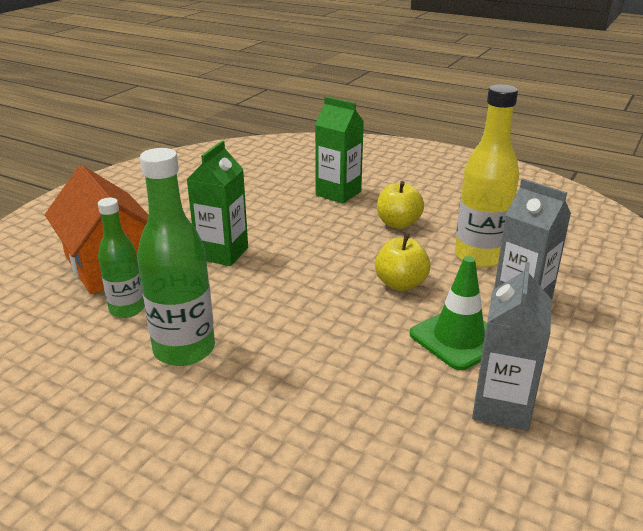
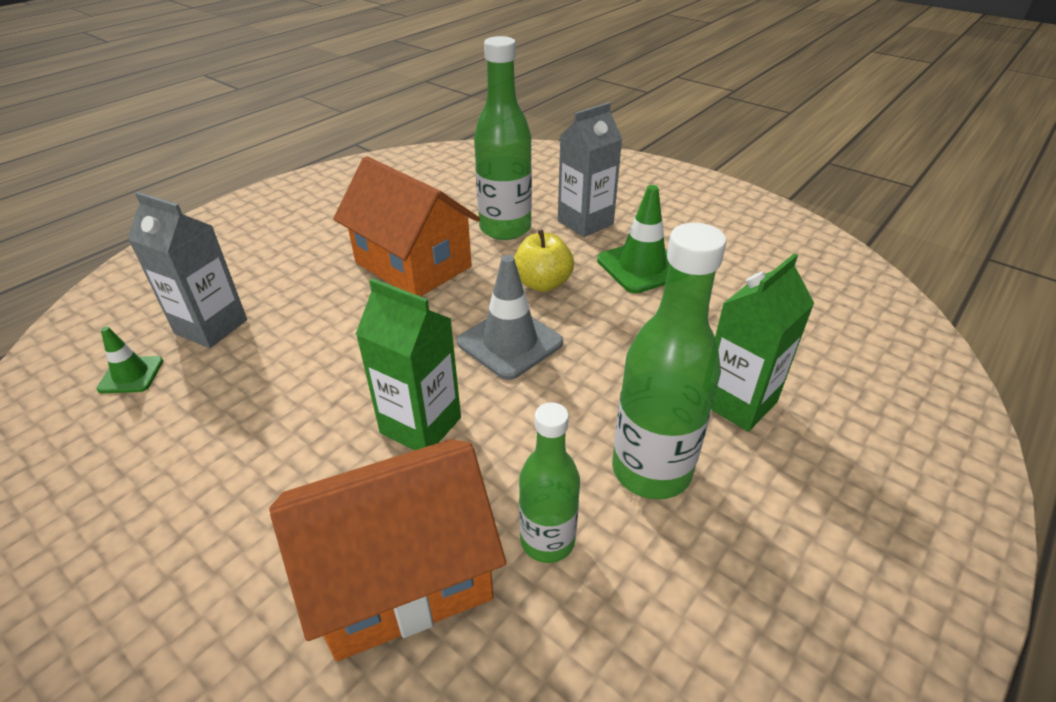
camera: 80 degrees left, 10 degrees up
green carton [315,97,364,204] -> green carton moved to [712,253,815,432]
yellow apple [377,181,424,229] -> orange house [333,156,480,296]
yellow bottle [455,84,519,267] -> green bottle [474,36,532,240]
grey carton [472,262,552,431] -> grey carton moved to [128,192,247,348]
none -> green traffic cone [96,327,163,393]
none -> grey traffic cone [457,255,563,380]

